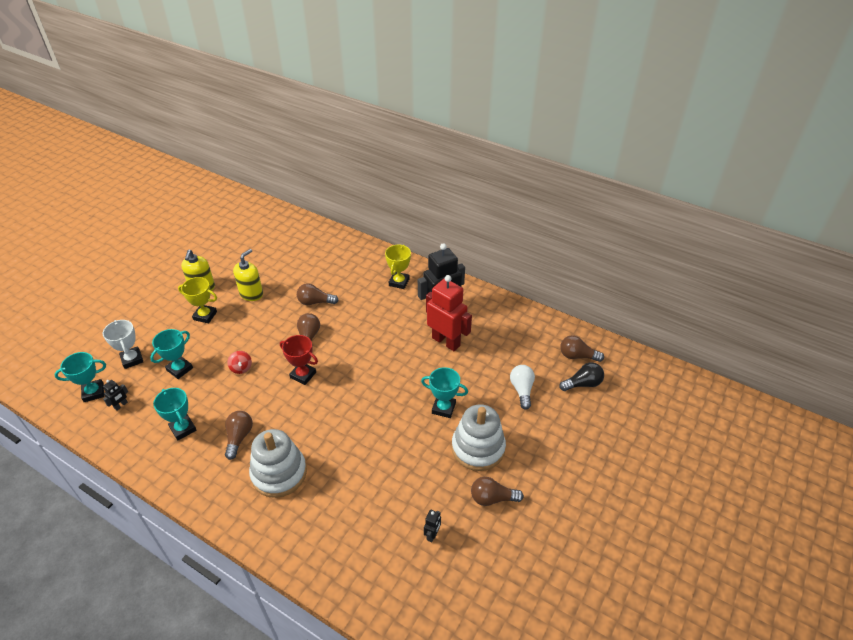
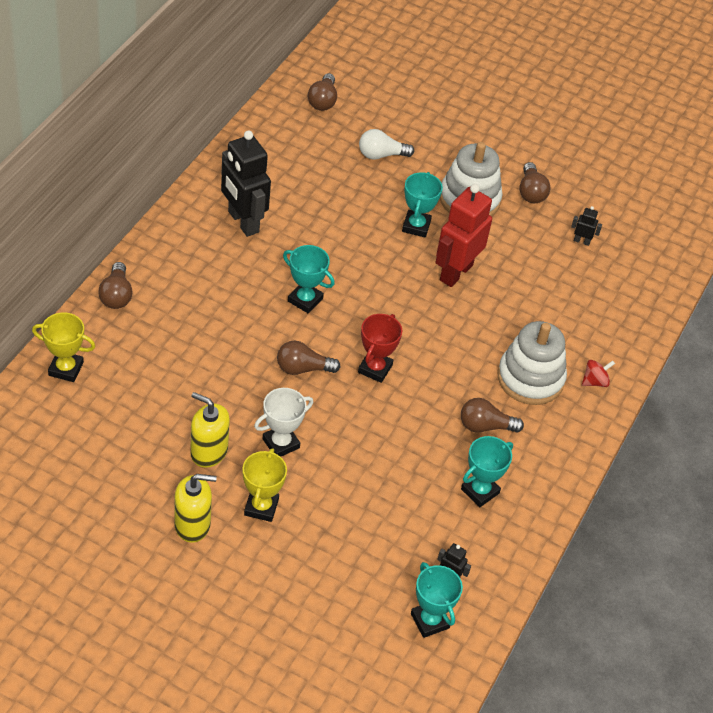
camera: 100 degrees left, 5 degrees up
white trophy [103,320,143,369] -> white trophy moved to [254,388,313,457]
turquoise trophy [150,329,193,379] -> turquoise trophy moved to [283,245,335,313]
red spinning top [227,351,252,374] -> red spinning top moved to [582,360,615,387]
brown light bulb [297,283,339,305] -> brown light bulb moved to [98,262,133,309]
yellow trophy [385,245,411,289] -> yellow trophy moved to [32,313,95,382]
red robot [426,275,472,351] -> red robot moved to [435,184,492,287]
black light bulb [559,362,604,391] -> none

